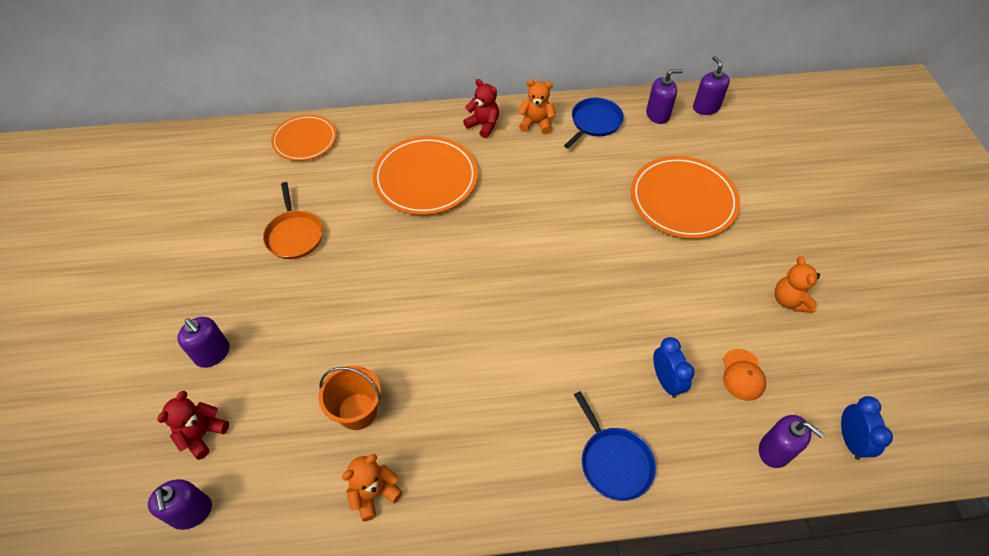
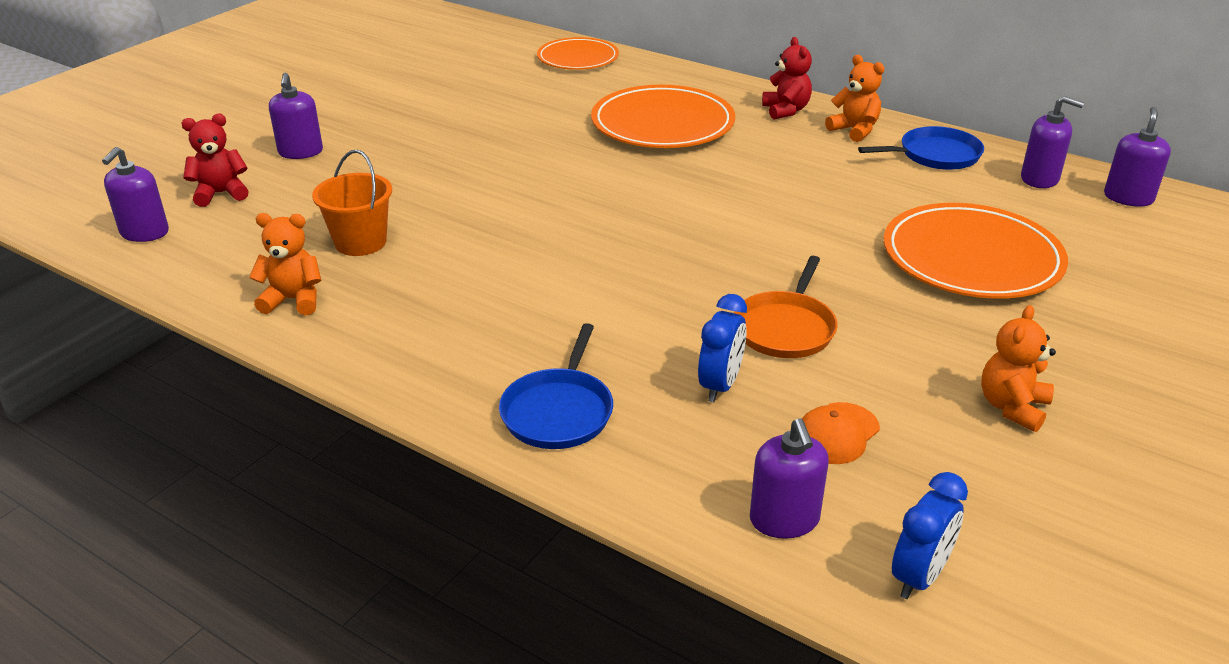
camera: 40 degrees right, 20 degrees down
orange pan [263,182,323,259] -> orange pan moved to [734,256,838,358]

